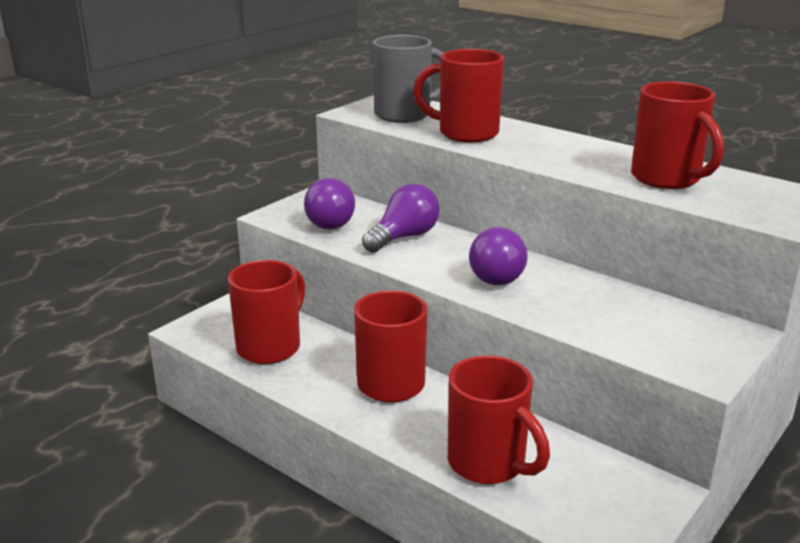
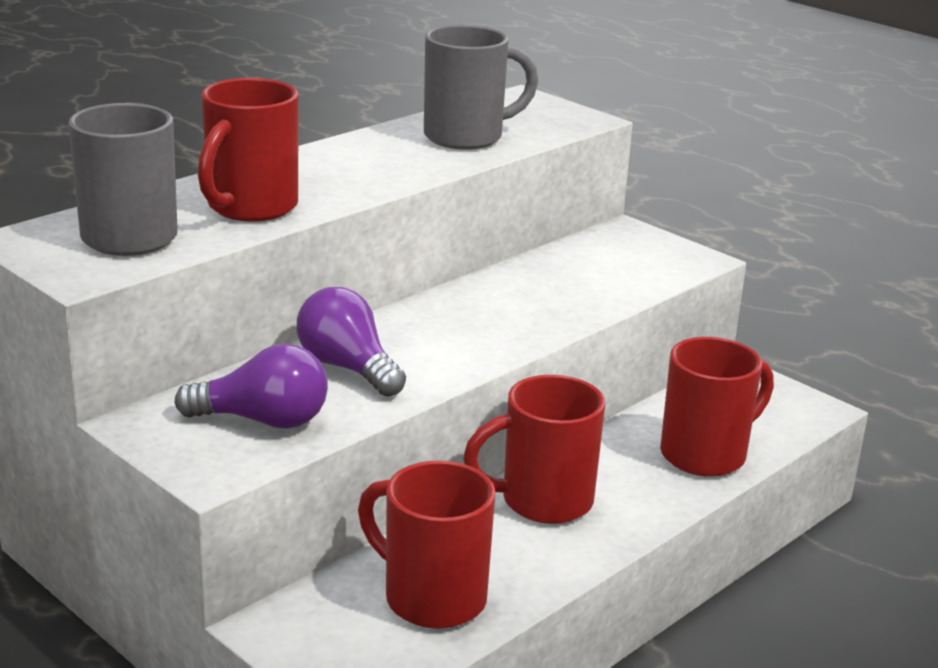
camera: 85 degrees left, 0 degrees up
purple light bulb [469,227,527,285] -> none
red mug [631,81,724,189] -> grey mug [424,25,538,150]

